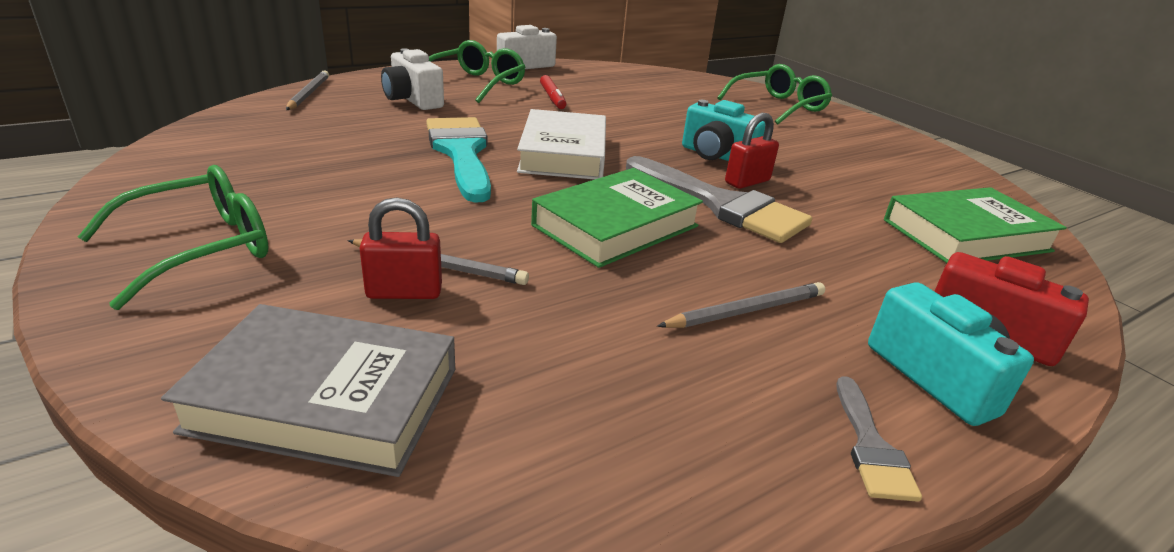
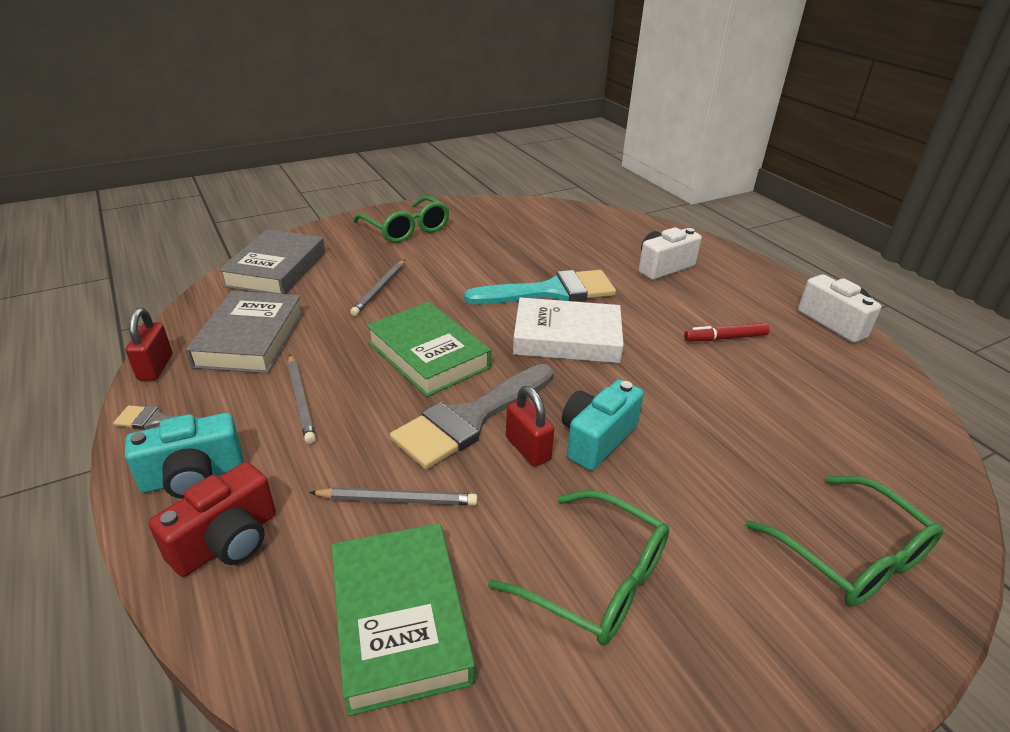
camera: 95 degrees right, 5 degrees up
grey pencil [286,70,329,110] -> grey pencil moved to [309,487,478,506]
red padlock [359,197,442,299] -> red padlock moved to [125,308,172,381]
green glasses [429,40,525,103] -> green glasses moved to [488,490,669,645]
none -> grey book [186,291,303,374]

